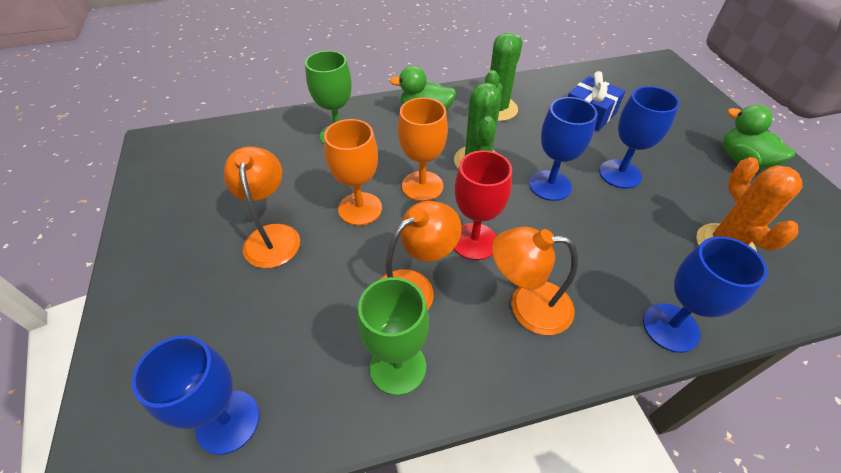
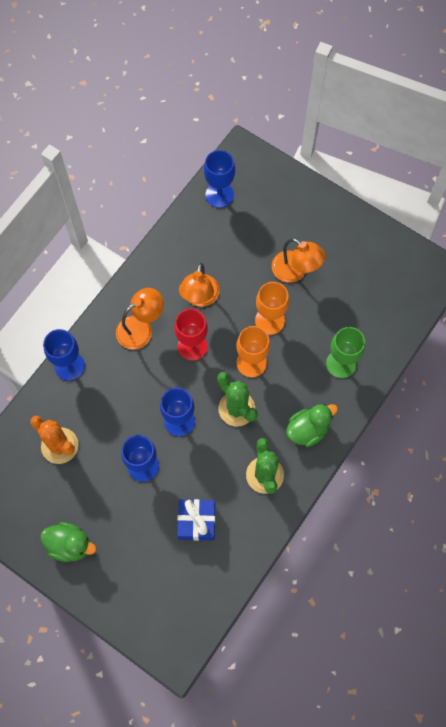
camera: 140 degrees right, 20 degrees up
green goblet [358,277,429,395] -> none

